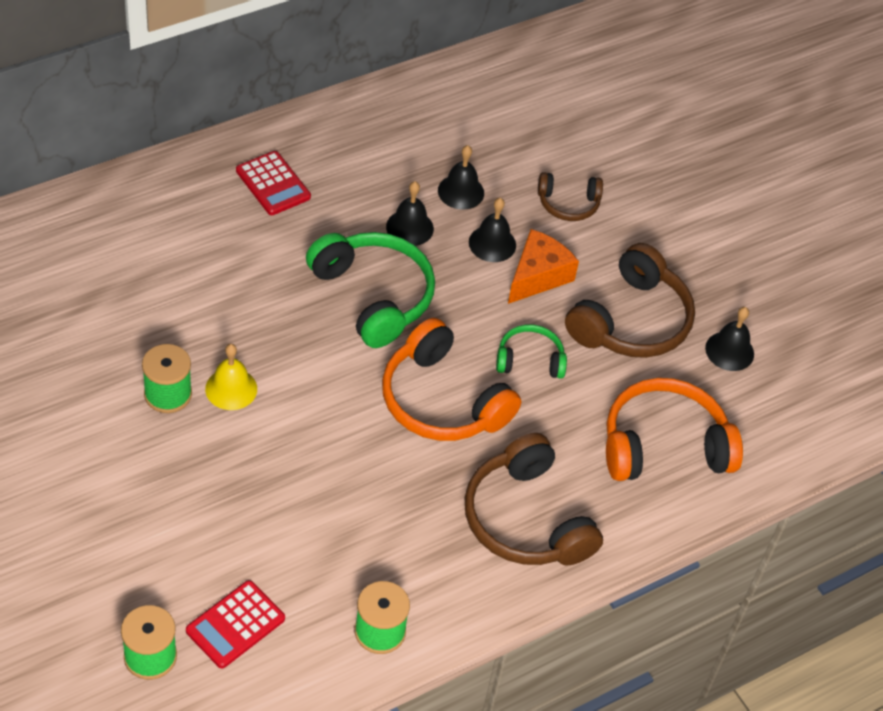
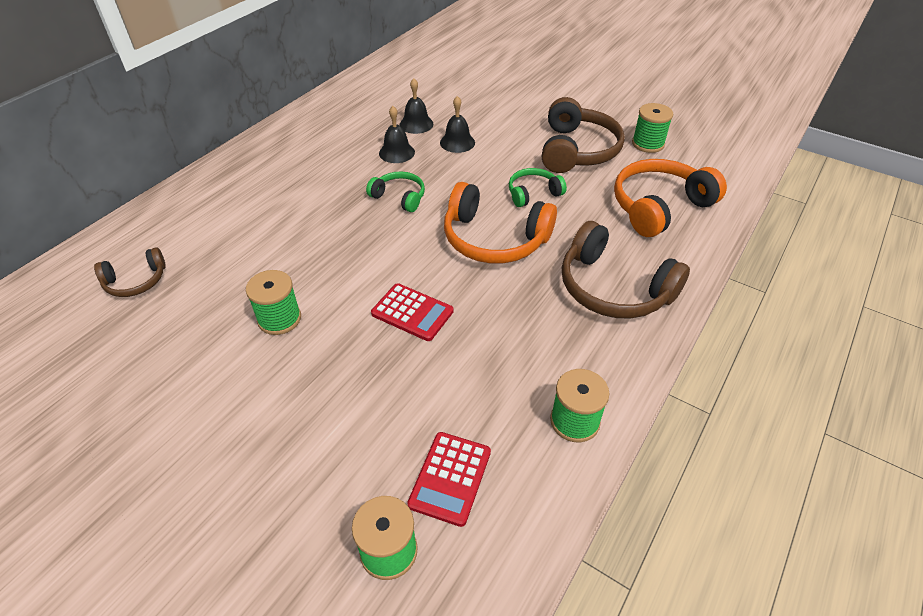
camera: 20 degrees left, 5 degrees down
yellow bell [205,344,257,410] -> none
red calculator [236,151,311,215] -> red calculator moved to [371,283,454,341]
green headphones [306,232,435,348] -> green headphones [366,171,425,212], size x0.54
orange cheese [508,229,579,304] -> none
brown headphones [538,172,603,221] -> brown headphones moved to [94,247,166,297]
black bell [705,307,754,371] -> green spool [632,103,673,153]

